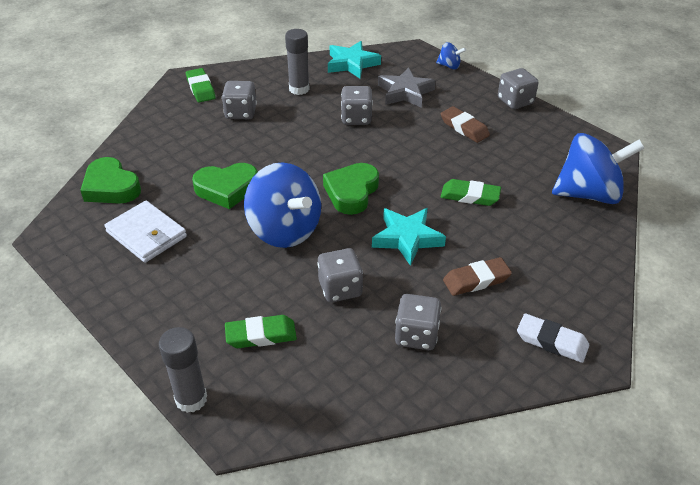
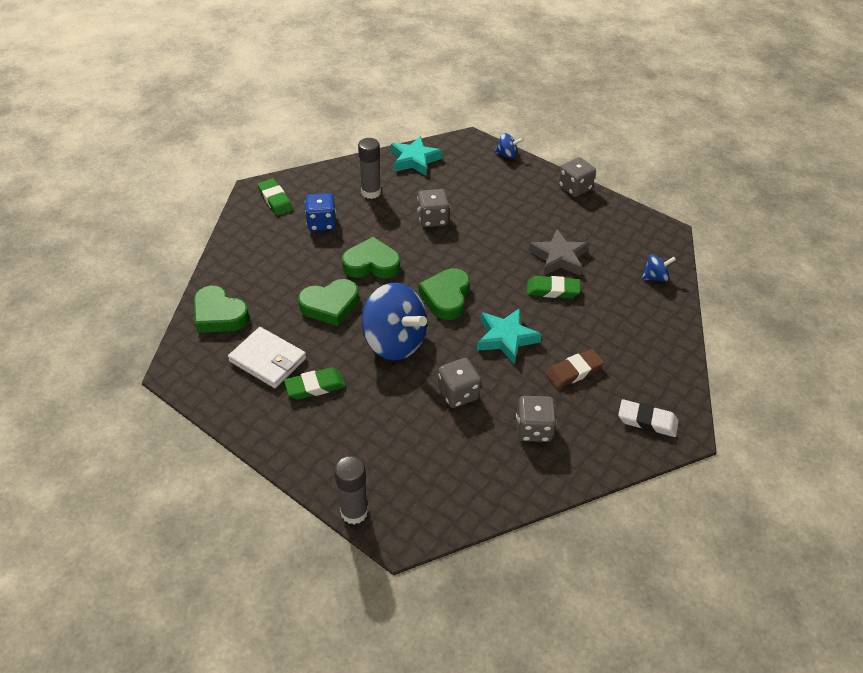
camera: 10 degrees left, 5 degrees up
grey dice [222,81,257,119] -> blue dice [305,193,336,231]
green eraser [225,315,297,348] -> green eraser moved to [284,367,346,400]
grey star [378,67,436,108] -> grey star moved to [529,229,589,276]
brown eraser [441,106,490,143] -> none
blue spinning top [552,133,644,204] -> blue spinning top [642,255,676,282], size x0.44
none -> green heart [342,237,400,279]

